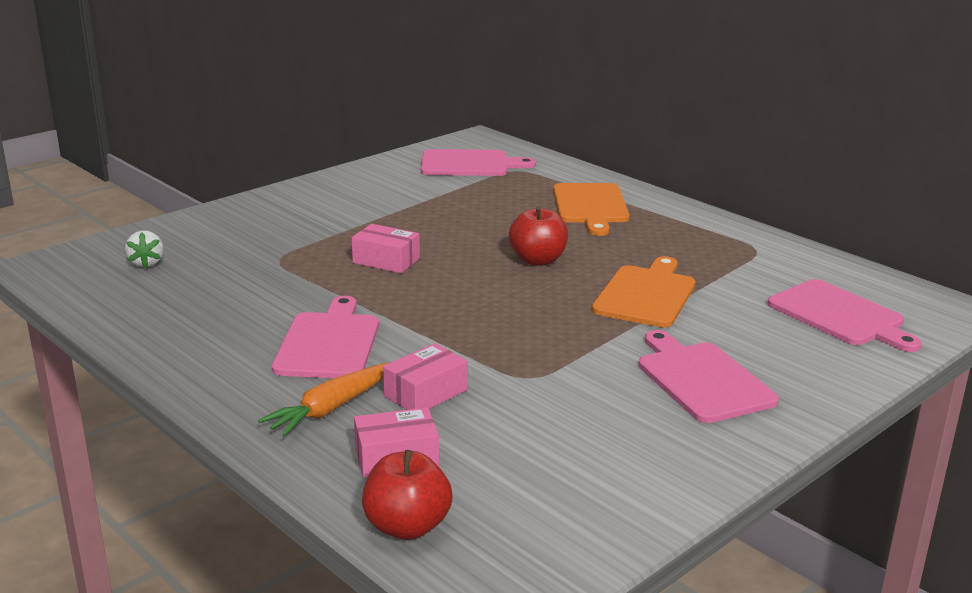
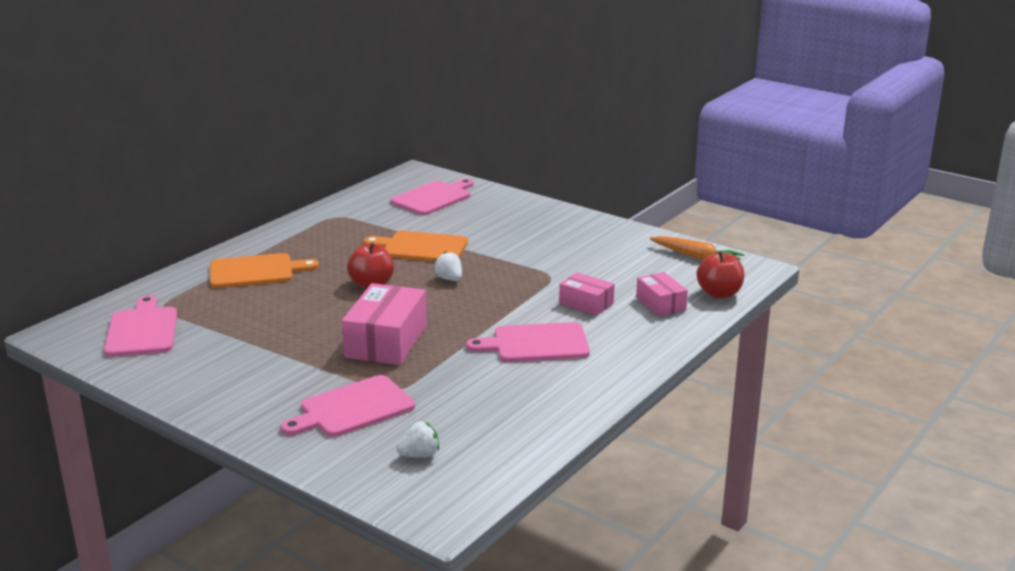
camera: 100 degrees left, 0 degrees up
orange carrot [258,362,391,437] -> orange carrot moved to [650,236,744,260]
pink box [352,224,420,273] -> pink box [342,283,427,365], size x1.74
pink cutting board [639,330,779,423] -> pink cutting board moved to [280,375,415,437]
none -> white strawberry [433,251,462,281]

